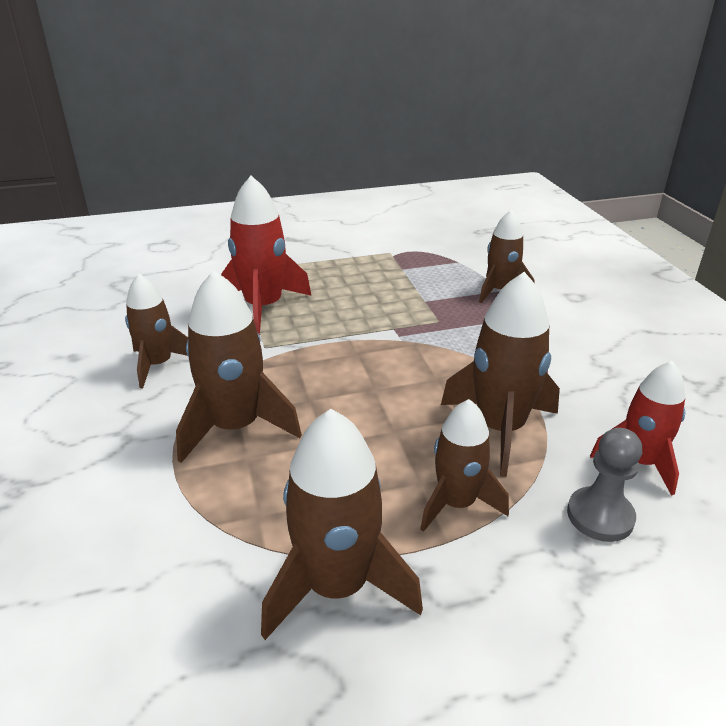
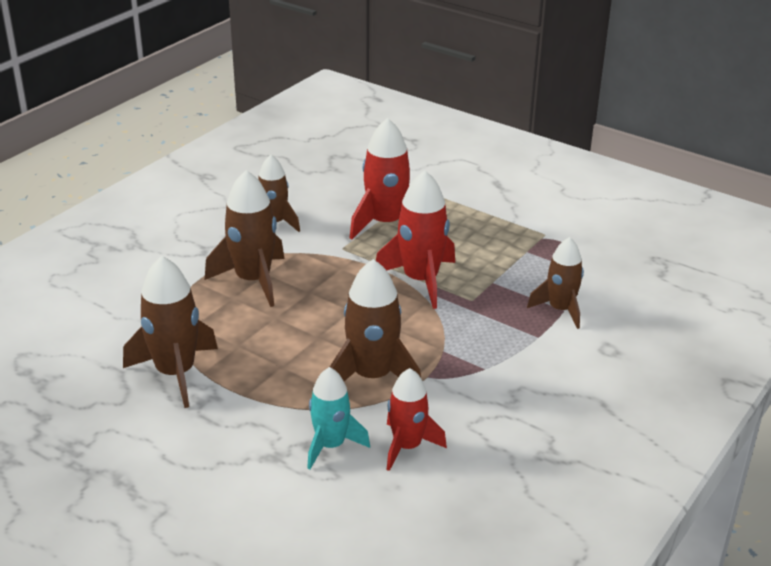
camera: 50 degrees right, 0 degrees up
brown rocket [420,399,509,532] -> none
grey pawn [567,428,642,542] -> turquoise rocket [307,367,370,469]
none -> red rocket [376,170,455,309]

